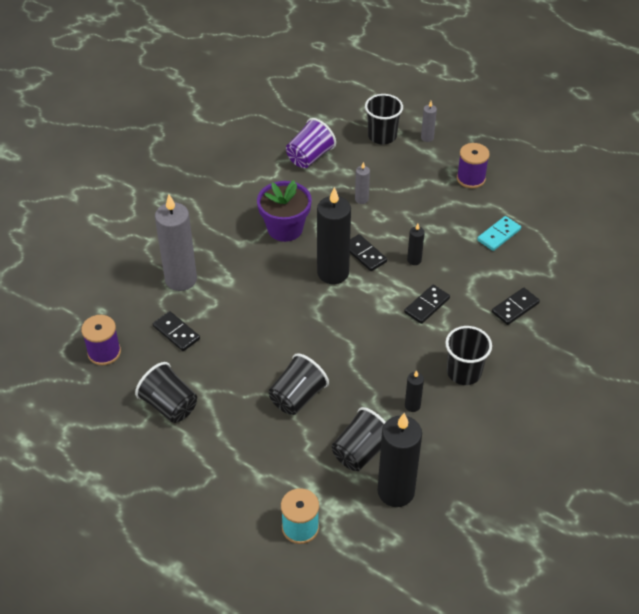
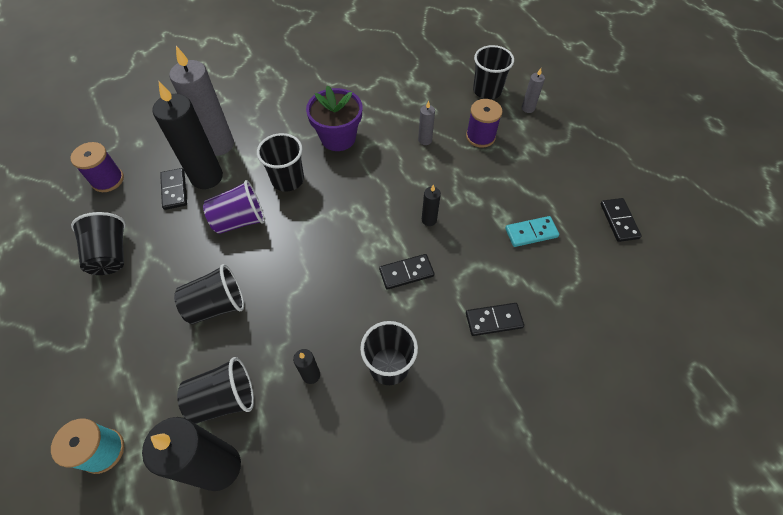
camera: 30 degrees right, 10 degrees up
purple cup [286,118,336,168] -> purple cup moved to [203,180,265,234]
black candle [317,187,351,284] -> black candle moved to [152,82,223,189]
black domino [350,234,387,271] -> black domino moved to [600,198,642,242]
purple spool [457,143,490,188] -> purple spool moved to [466,99,502,148]
none -> black cup [257,133,304,192]

